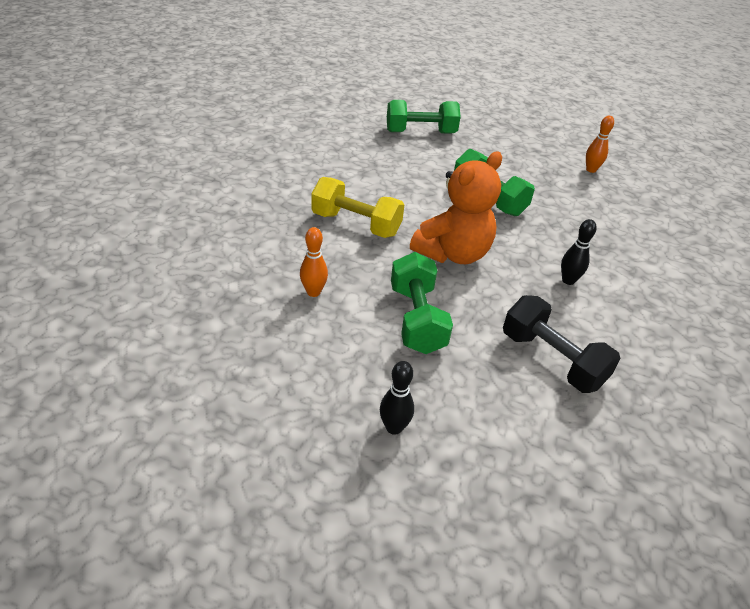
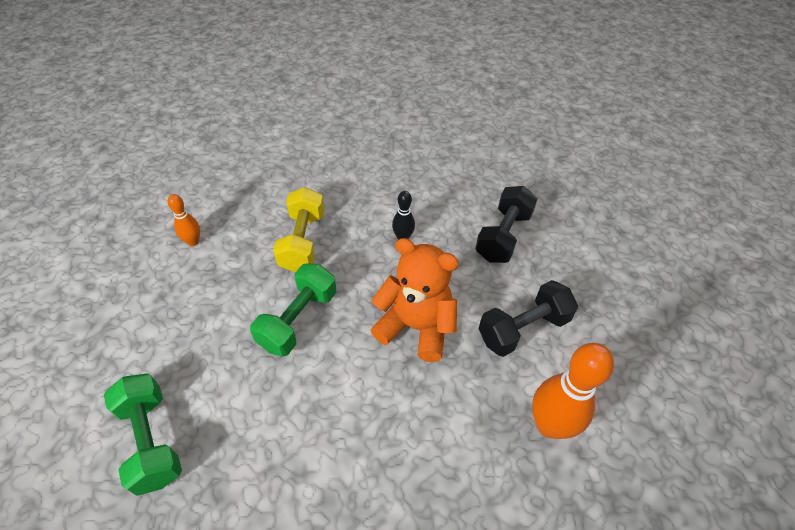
camera: 110 degrees left, 10 degrees up
orange bowling pin [300,227,328,297] -> orange bowling pin [532,343,614,439], size x1.91
yellow dumbbell [311,177,404,238] -> yellow dumbbell moved to [273,187,324,272]
black bowling pin [380,361,414,435] -> none
green dumbbell [391,252,453,354] -> black dumbbell [478,280,578,357]

